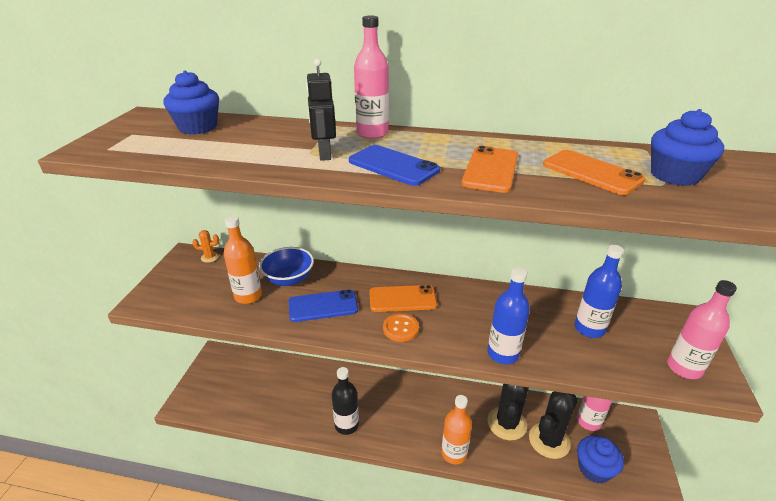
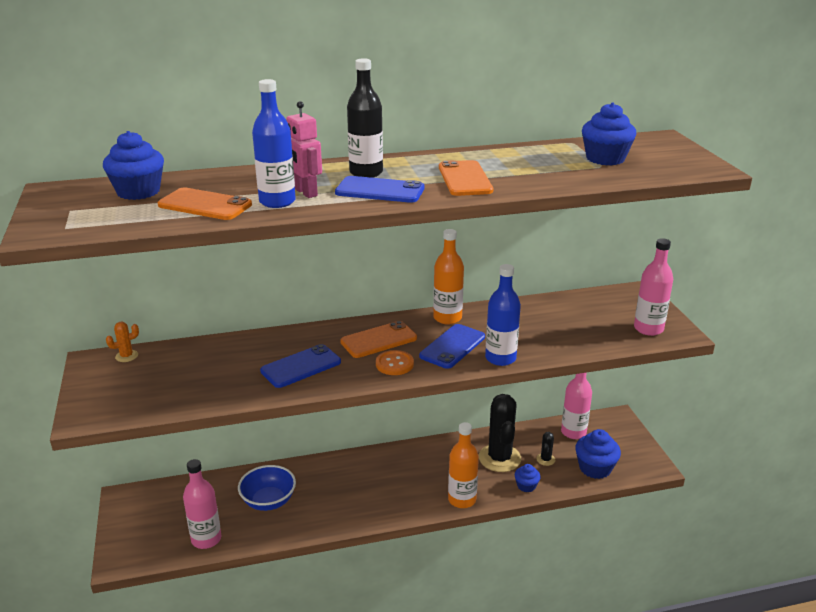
camera: 25 degrees left, 5 degrees down
orange bottle [224,216,262,304] -> orange bottle moved to [433,229,464,324]
blue bowl [259,247,314,286] -> blue bowl moved to [238,465,296,511]
black robot [306,59,336,161] -> pink robot [286,101,322,198]
black bottle [332,367,359,435] -> black bottle moved to [347,58,383,178]
pink bottle [354,16,389,139] -> pink bottle moved to [183,459,221,549]
black cactus [529,392,578,459] -> black cactus [536,432,555,466], size x0.44
orange phone [543,150,646,195] -> orange phone moved to [158,187,252,220]
blue bottle [575,245,624,338] -> blue bottle moved to [252,79,296,208]
none -> blue phone [419,324,485,369]
none -> blue cupcake [515,464,541,493]

